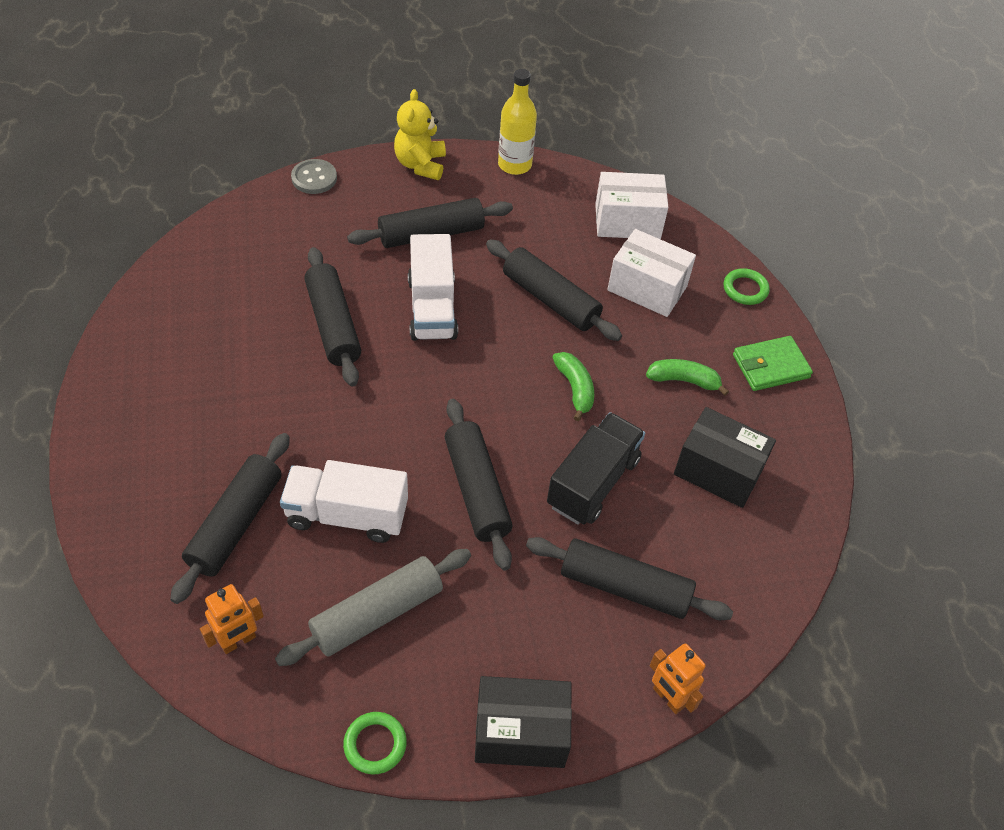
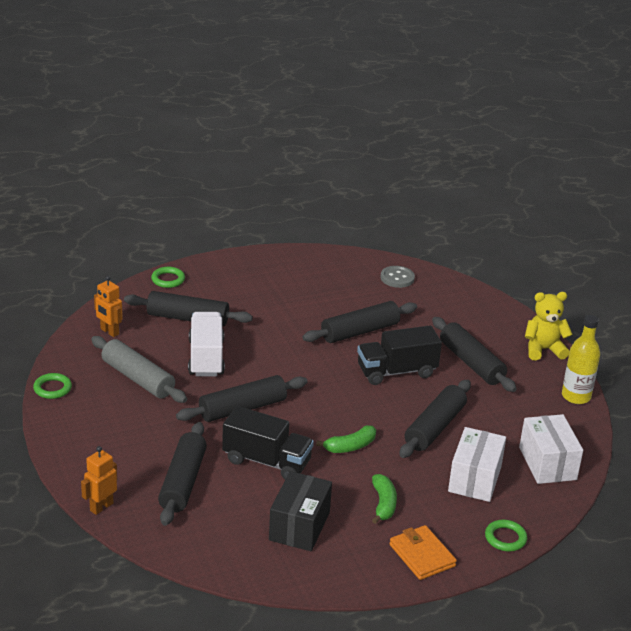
camera: 80 degrees right, 20 degrees down
grey button [291,159,337,194] -> grey button moved to [380,266,415,288]
white truck [408,234,458,341] -> black truck [357,326,442,385]
black box [475,676,572,768] -> none
green wallet [733,336,813,391] -> orange wallet [389,525,457,580]
none -> green ring [151,267,185,288]

